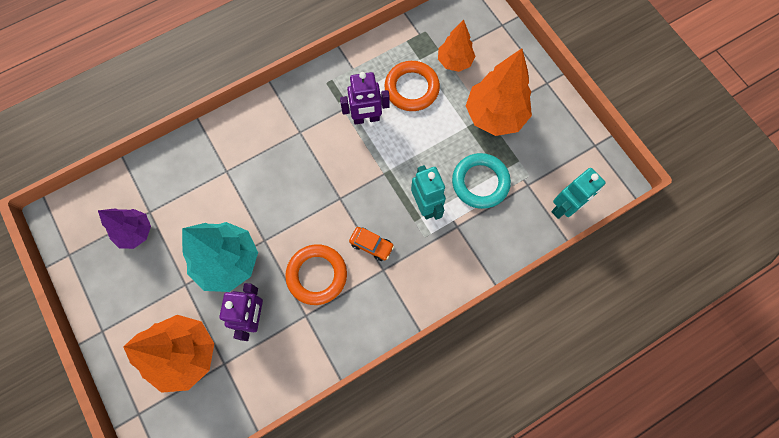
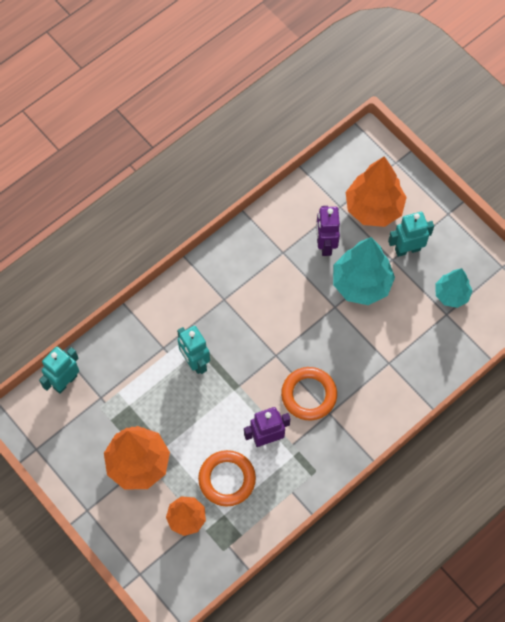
camera: 170 degrees right, 5 degrees down
purple tree [98,208,151,249] -> turquoise tree [435,268,472,308]
orange ring [285,244,347,305] -> orange ring moved to [281,367,337,420]
orange car [349,227,394,261] -> none
turquoise ring [452,153,511,209] -> none
none -> turquoise robot [388,212,434,257]

